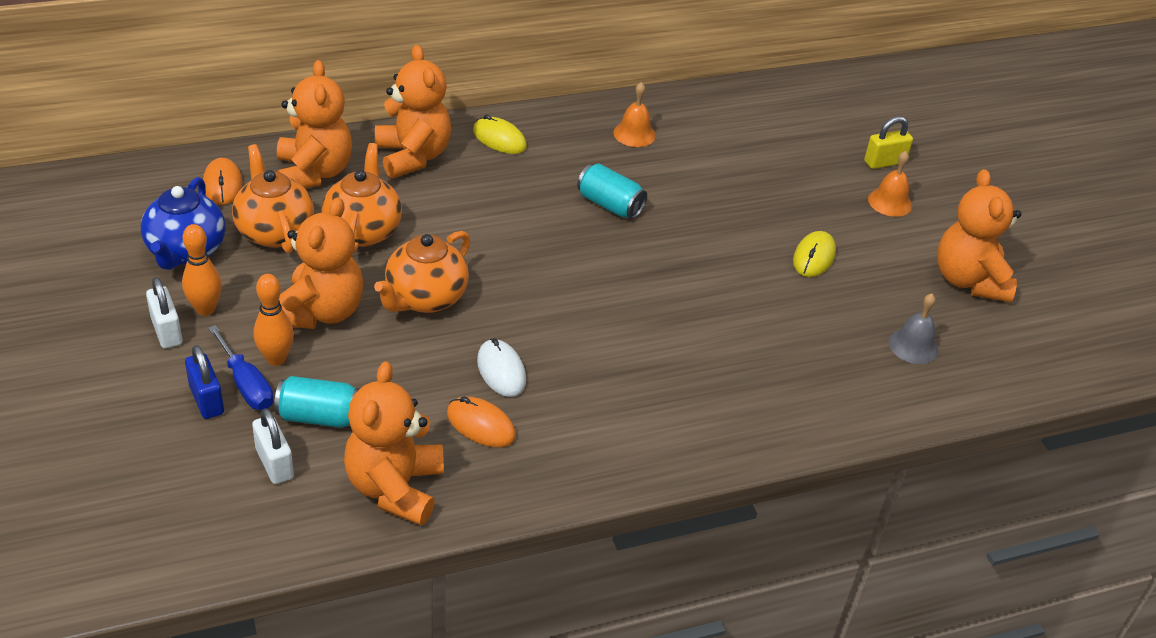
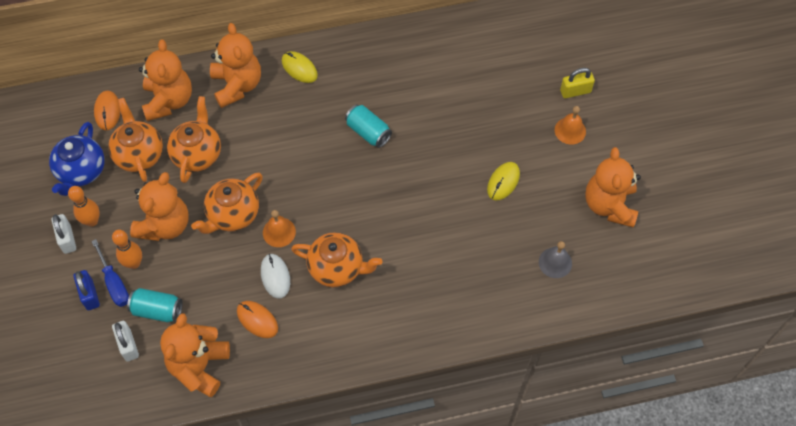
camera: 10 degrees right, 20 degrees up
orange bell [613,82,656,147] -> orange bell moved to [263,210,296,247]
none -> orange teapot [291,232,382,287]

